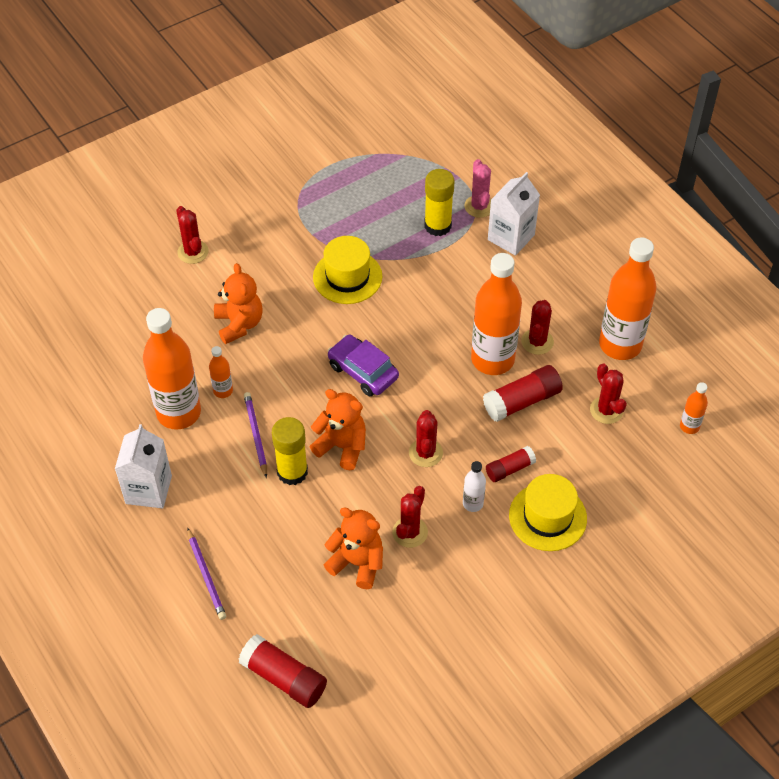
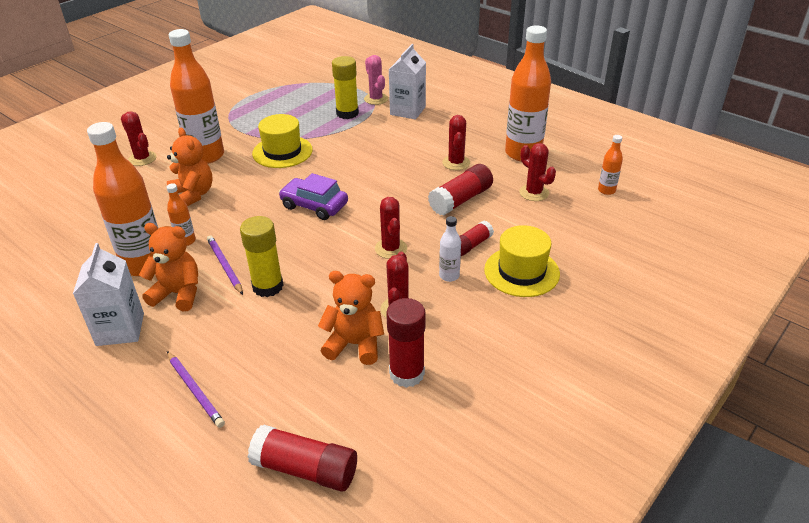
camera: 15 degrees left, 15 degrees down
orange teddy bear [310,389,366,470] -> orange teddy bear moved to [139,223,198,311]
orange bottle [471,253,522,375] -> orange bottle moved to [169,29,224,164]
none -> red glue stick [386,298,426,388]

